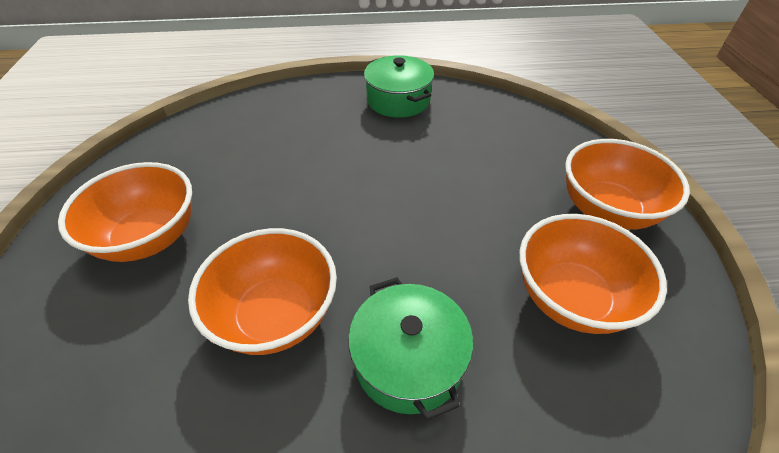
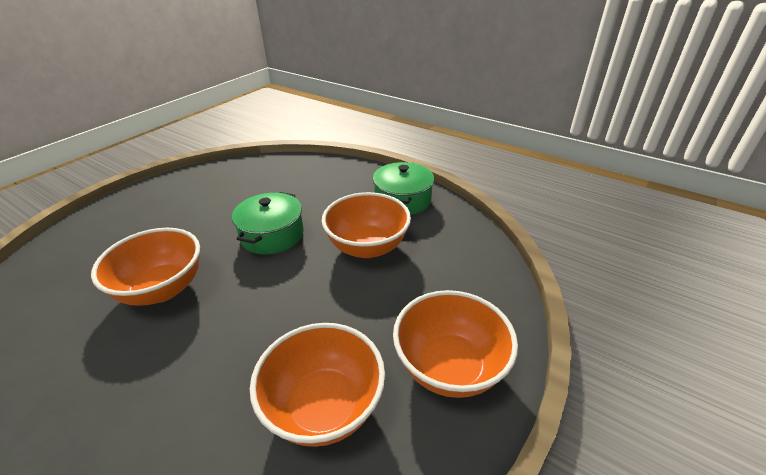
camera: 40 degrees right, 10 degrees down
orange bowl [58,162,192,262] -> orange bowl moved to [322,192,411,258]
green pot [348,277,473,420] -> green pot moved to [232,192,304,255]

